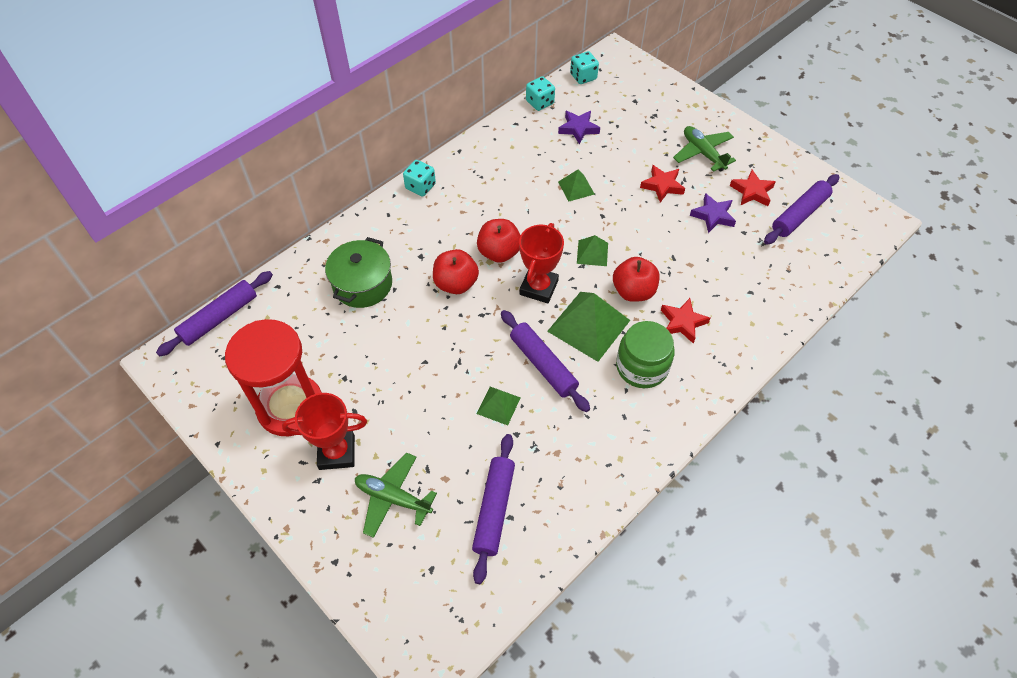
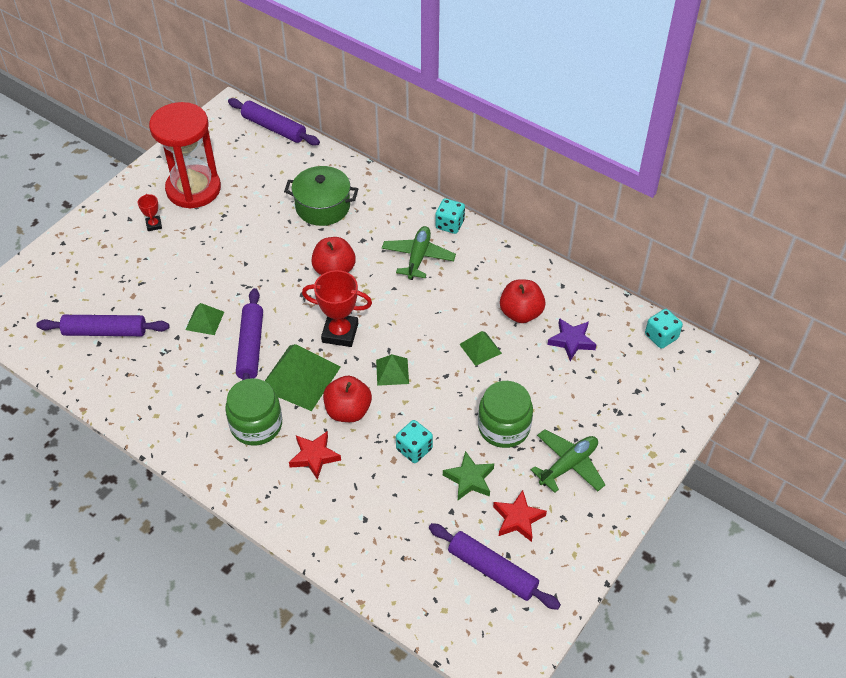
camera: 80 degrees right, 5 degrees down
red trophy [282,393,367,470] -> red trophy [138,194,162,231], size x0.50
green plane [355,453,437,538] -> green plane moved to [382,226,456,280]
red apple [477,219,521,263] -> red apple moved to [500,279,545,323]
purple rolling pin [501,310,590,412] -> purple rolling pin turned 45 degrees counterclockwise [236,288,263,380]
turquoise dice [526,76,555,111] -> turquoise dice moved to [396,420,433,463]
red star [640,165,685,202] -> green jar [478,381,533,448]
purple star [690,193,736,233] -> green star [443,451,494,500]

